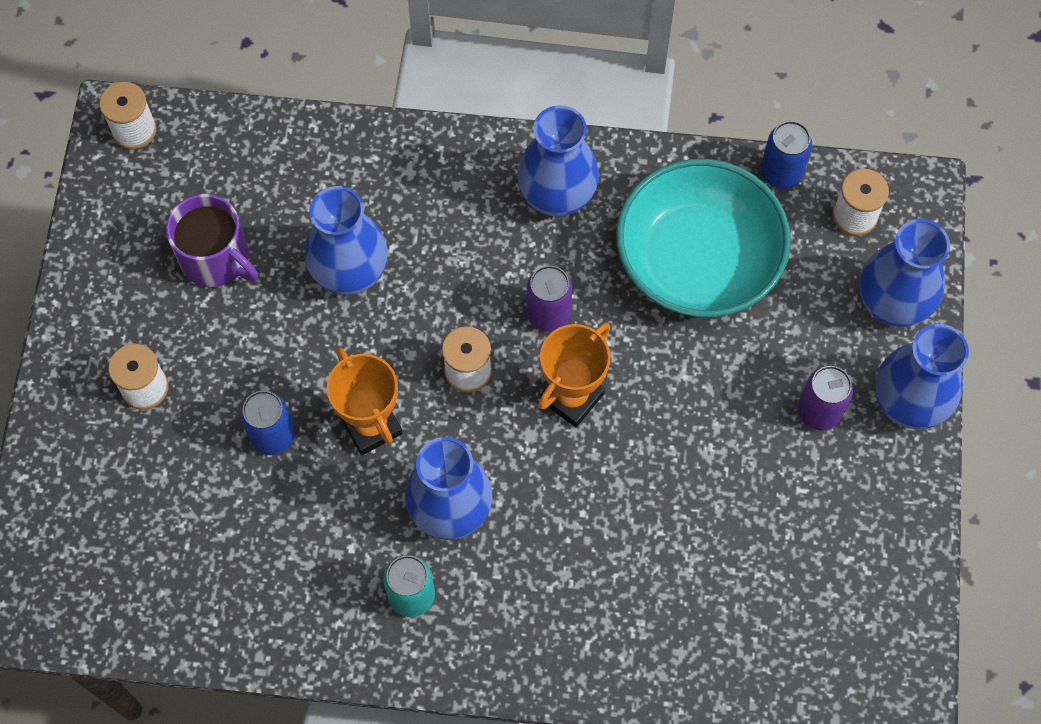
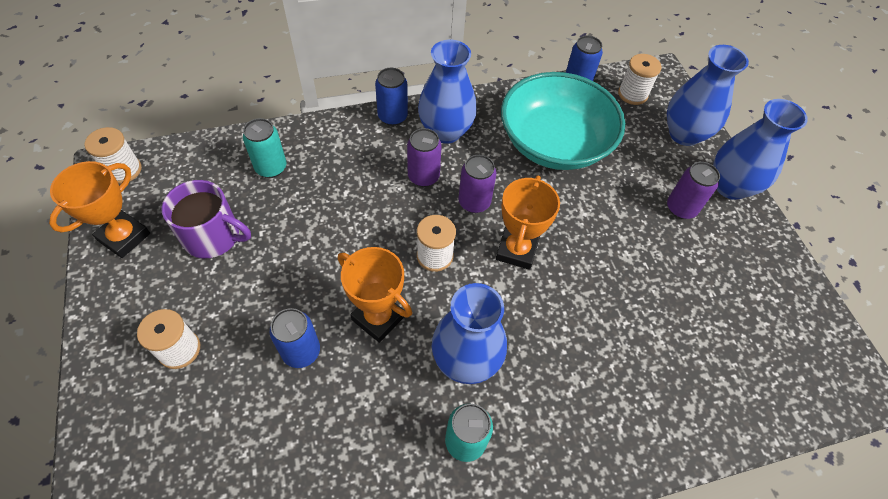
camera: 25 degrees left, 10 degrees down
blue vase [304,186,388,295] -> none
none -> orange trophy [49,161,150,258]
none -> turquoise can [243,118,286,178]
none -> blue can [375,68,408,126]
none -> purple can [407,128,442,187]

